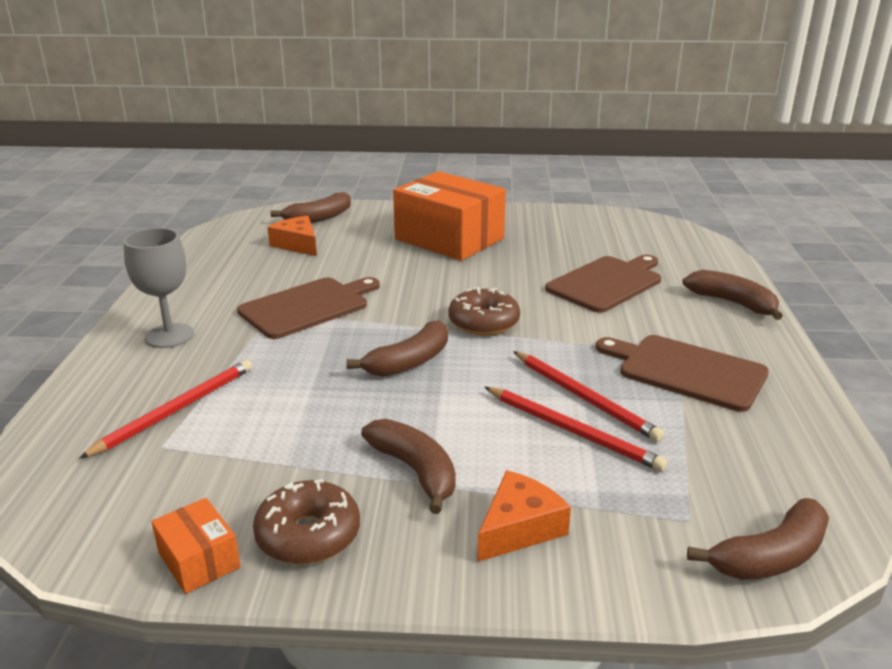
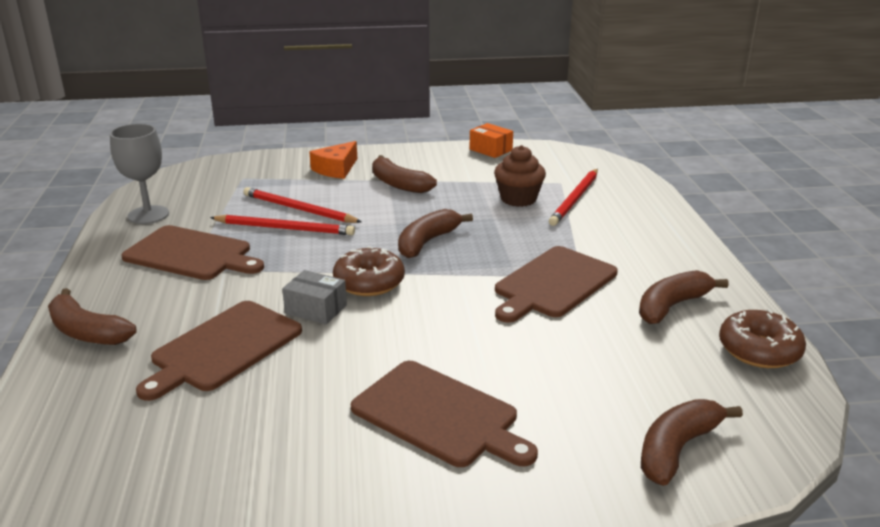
camera: 170 degrees right, 0 degrees up
grey goblet [124,228,194,348] -> grey goblet moved to [110,124,169,224]
brown donut [253,479,360,565] -> brown donut moved to [719,309,806,368]
orange cheese [268,216,317,256] -> none
orange box [393,171,506,261] -> brown cutting board [351,361,538,467]
red pencil [513,351,664,442] -> red pencil turned 150 degrees clockwise [210,215,355,235]
brown banana [687,498,829,580] -> brown banana moved to [639,270,729,324]
none -> grey box [282,270,347,325]
none -> brown cupcake [494,145,546,207]

